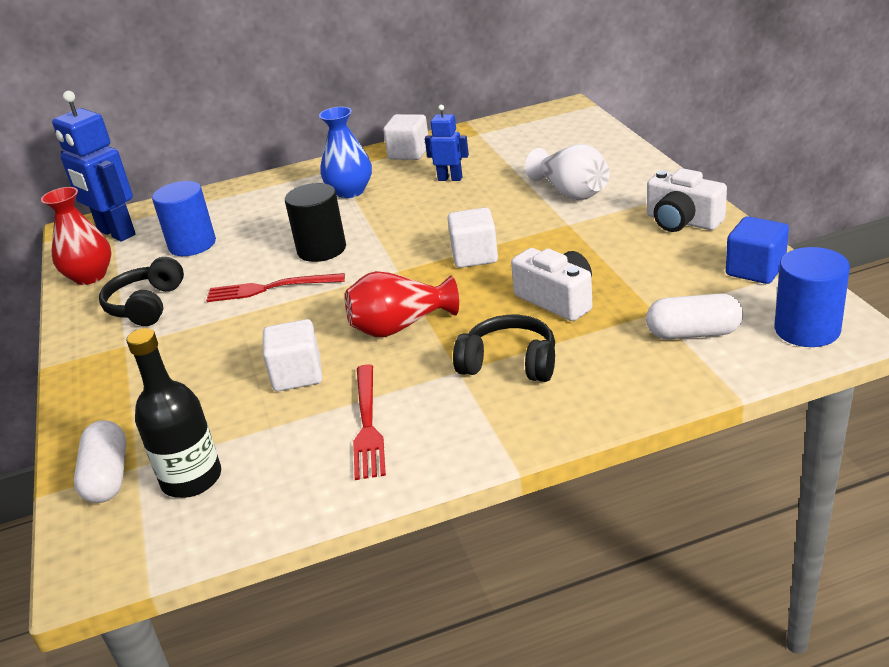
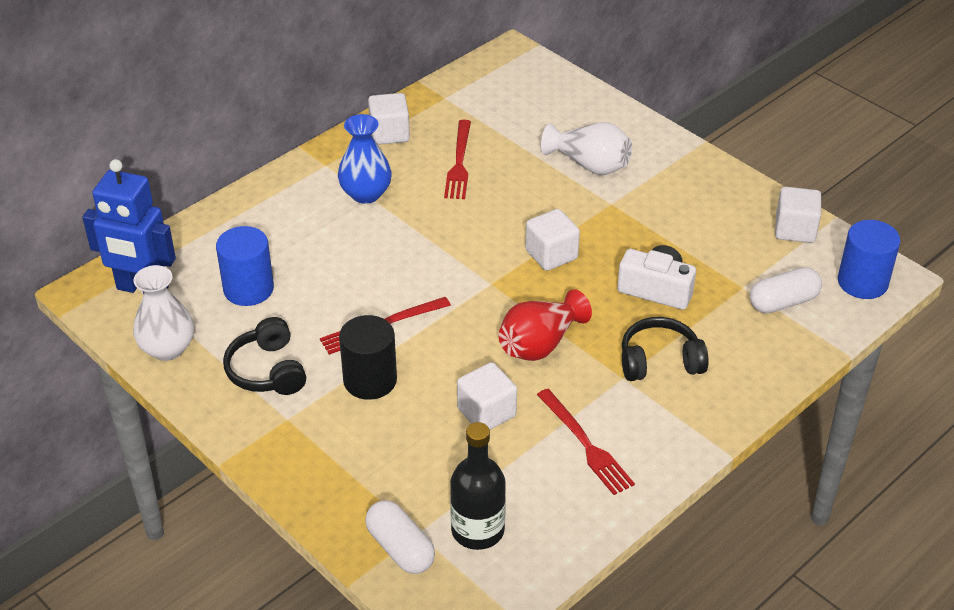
camera: 30 degrees left, 10 degrees up
red vase [41,187,111,285] -> white vase [133,265,194,361]
black cylinder [285,183,346,262] -> black cylinder moved to [339,315,397,400]
blue robot [425,105,469,181] -> red fork [444,120,471,199]
white camera [647,168,727,232] -> none
blue cube [726,216,789,284] -> white cube [775,187,821,243]

